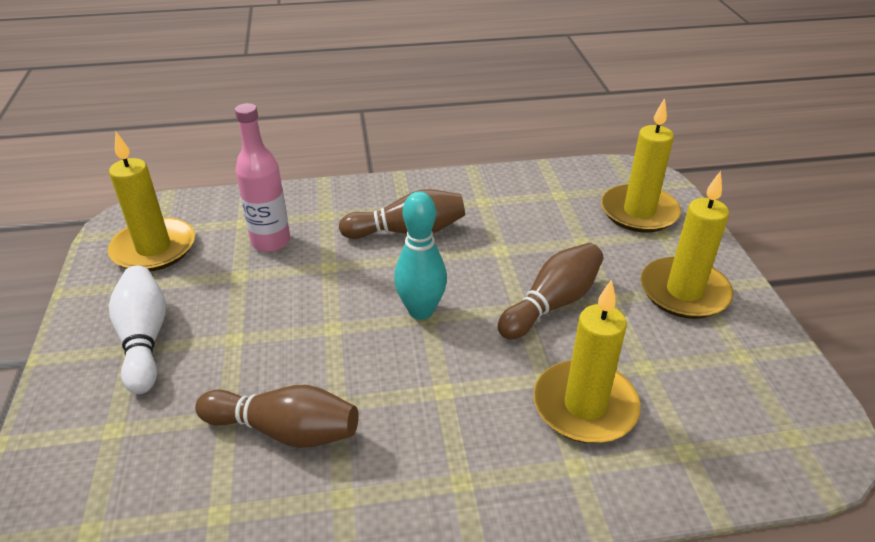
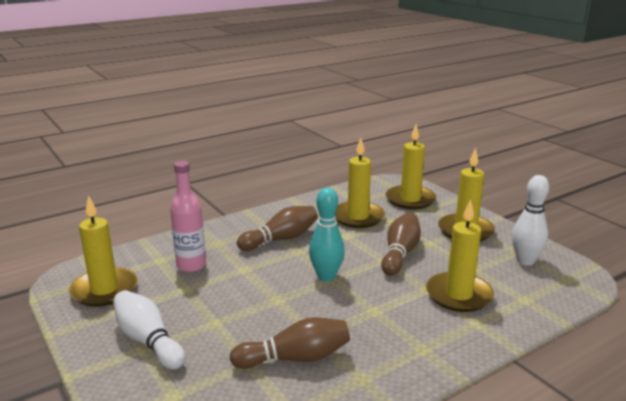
camera: 25 degrees left, 15 degrees down
none -> yellow candle [335,138,385,228]
none -> white bowling pin [512,175,549,266]

